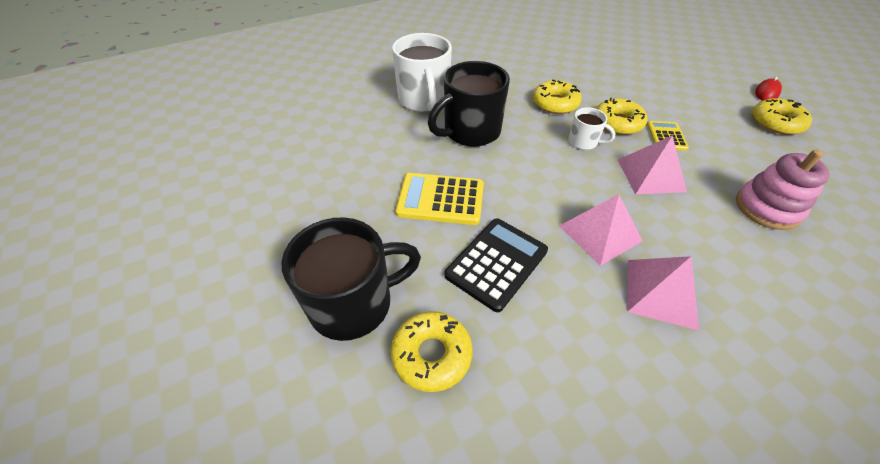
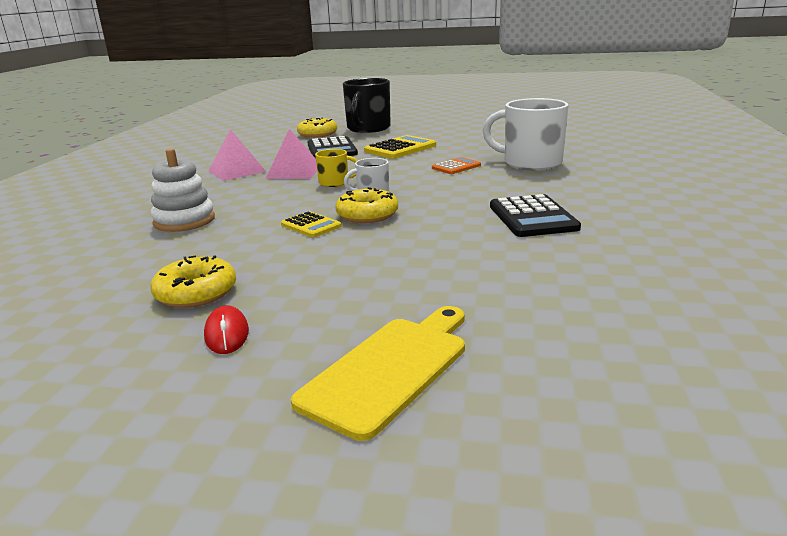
camera: 130 degrees right, 25 degrees down
black mug [428,61,510,147] -> orange calculator [432,157,481,174]
yellow donut [533,80,582,114] -> none
pink pyramid [618,135,687,194] -> none
pink stacking toy [736,150,830,230] -> white stacking toy [151,148,215,232]
none -> yellow cutting board [291,306,465,441]
none -> yellow mug [315,149,358,187]
none -> black calculator [490,194,581,237]

